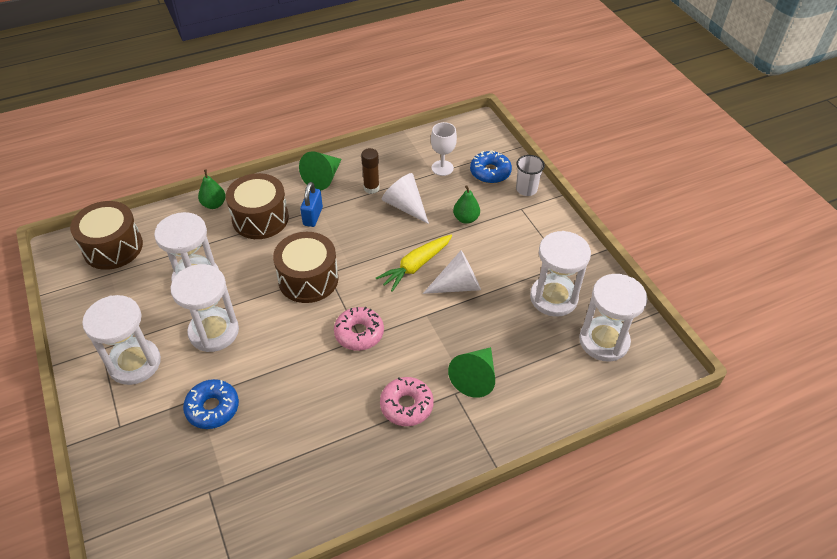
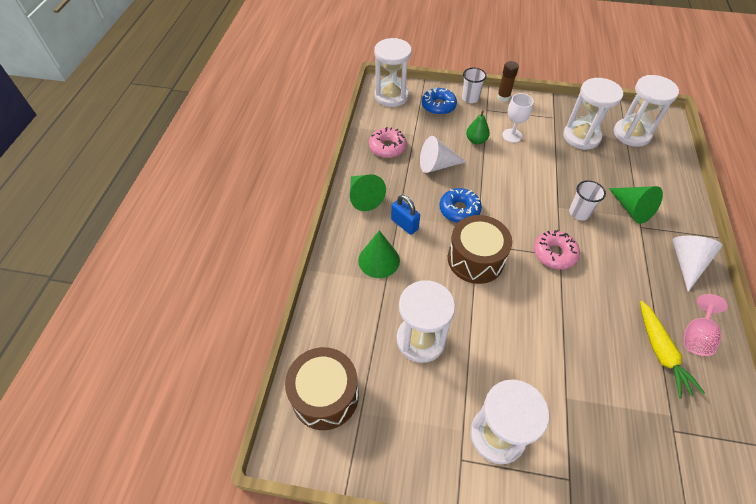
camera: 55 degrees left, 5 degrees up
white hourglass [170,264,239,352] -> white hourglass moved to [374,38,412,107]
blue donut [183,379,239,429] -> blue donut moved to [440,188,482,223]
green pear [198,169,226,209] -> none
brown drum [226,173,289,239] -> green cone [358,230,400,278]
brown glue stick [361,148,380,194] -> brown glue stick moved to [497,61,519,102]
yellow carrot [376,234,452,292] -> yellow carrot moved to [640,301,705,399]
pink donut [380,377,434,426] -> pink donut moved to [369,127,407,158]
white cone [423,250,481,294] -> white cone moved to [672,236,722,292]
white goblet [431,122,457,176] -> white goblet moved to [502,93,534,143]
none -> white cup [569,180,606,220]
none -> pink goblet [683,294,728,356]

